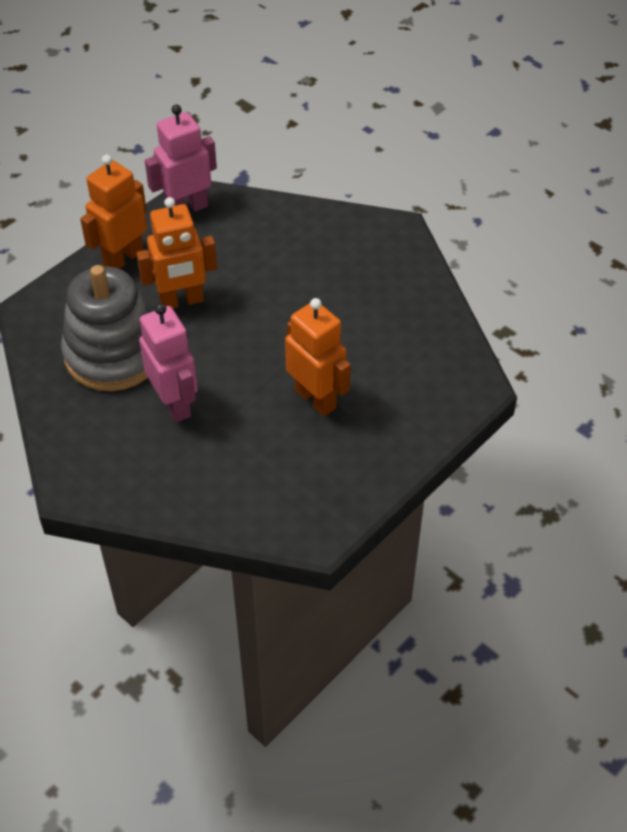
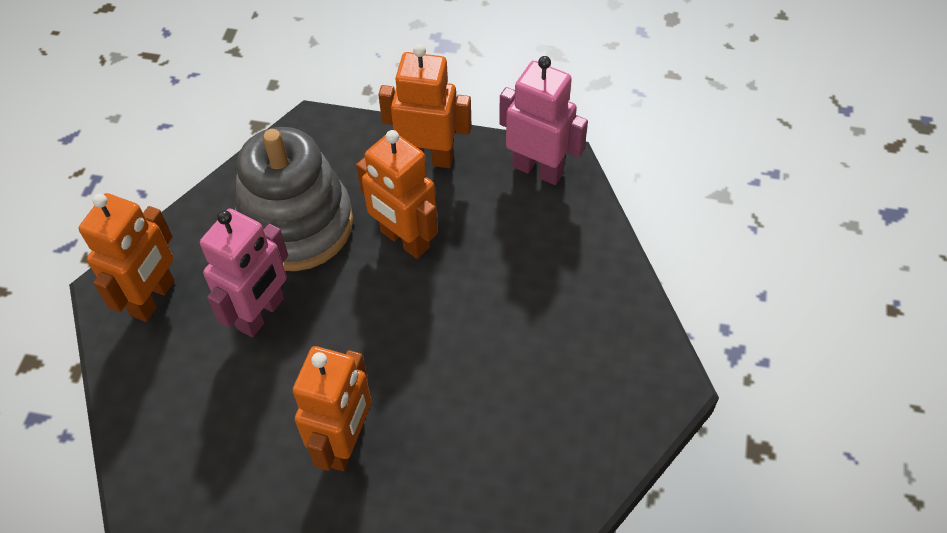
camera: 60 degrees right, 5 degrees up
none -> orange robot [79,193,174,322]

